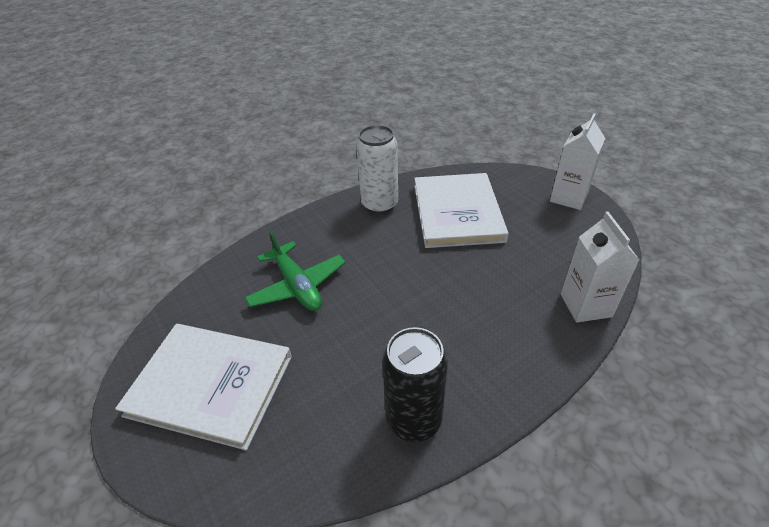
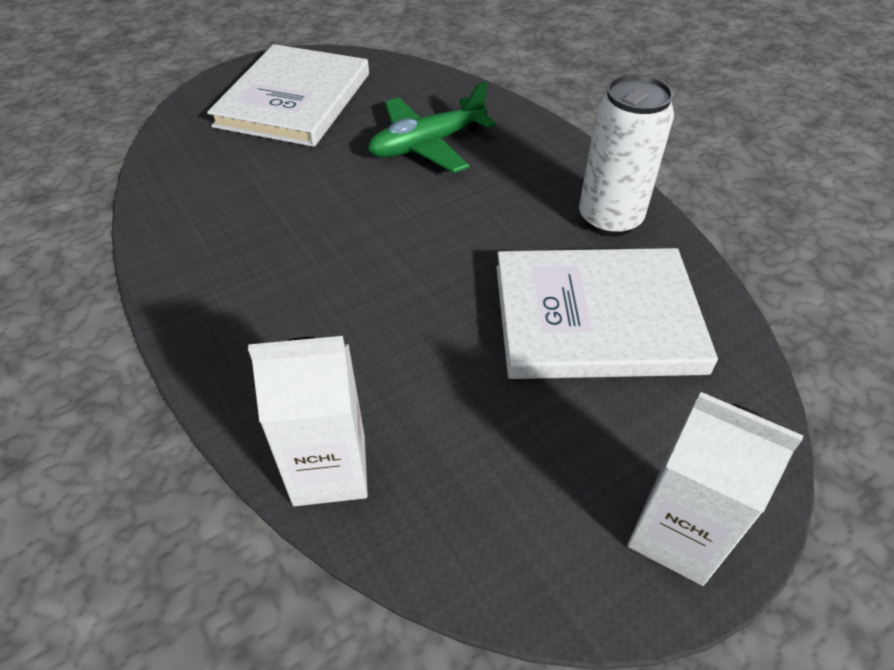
camera: 90 degrees right, 5 degrees up
black can [382,327,448,442] -> none

